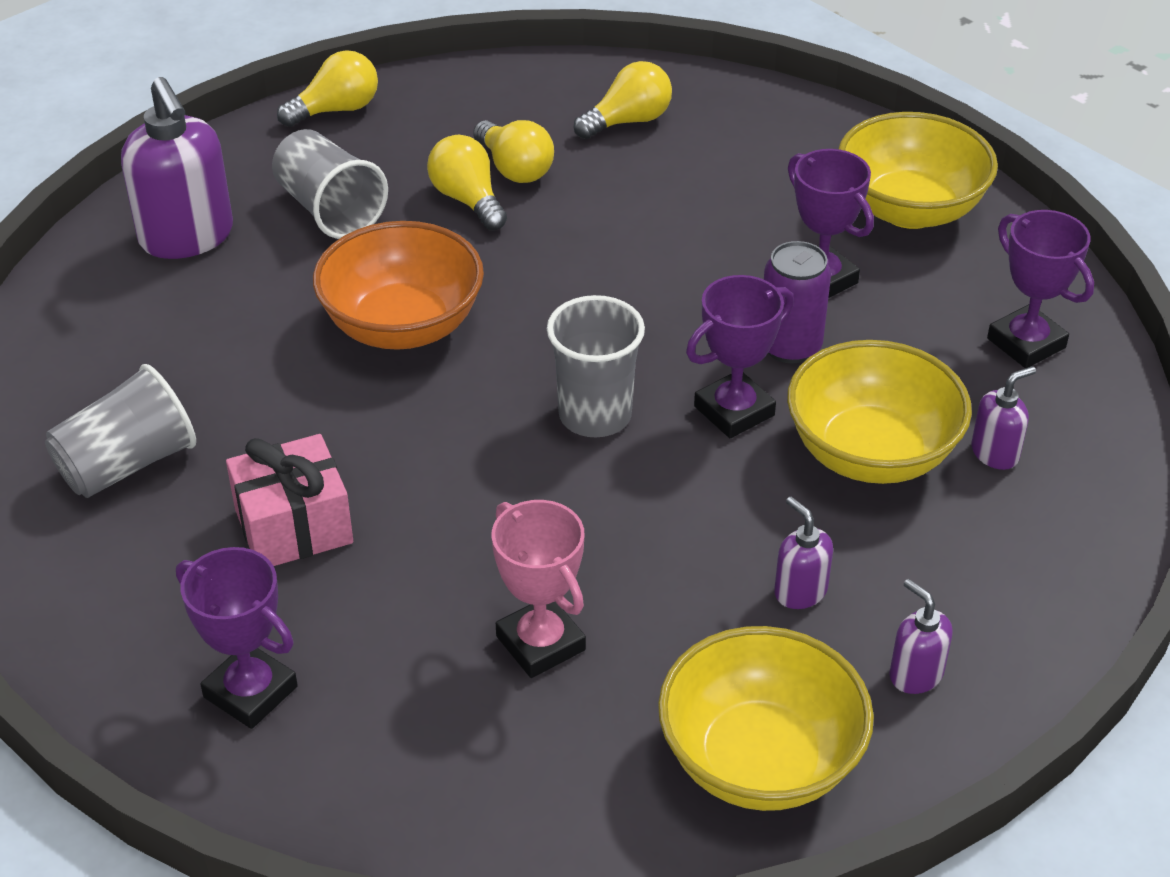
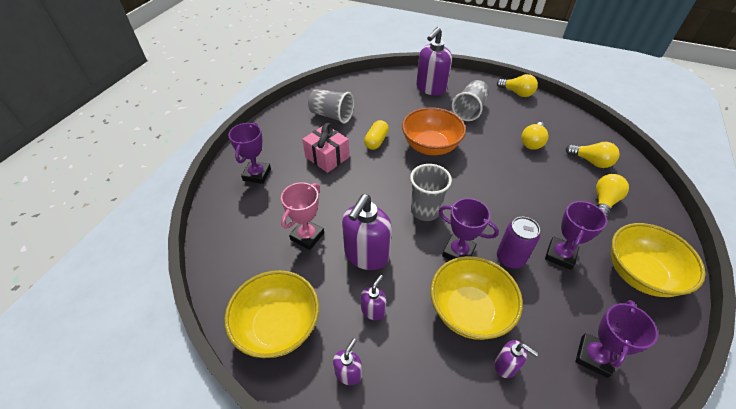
camera: 65 degrees right, 5 degrees up
yellow light bulb [427,135,507,231] -> yellow light bulb moved to [596,174,629,217]
none -> purple soap dispenser [342,194,392,270]
none -> yellow capsule [364,120,389,150]

